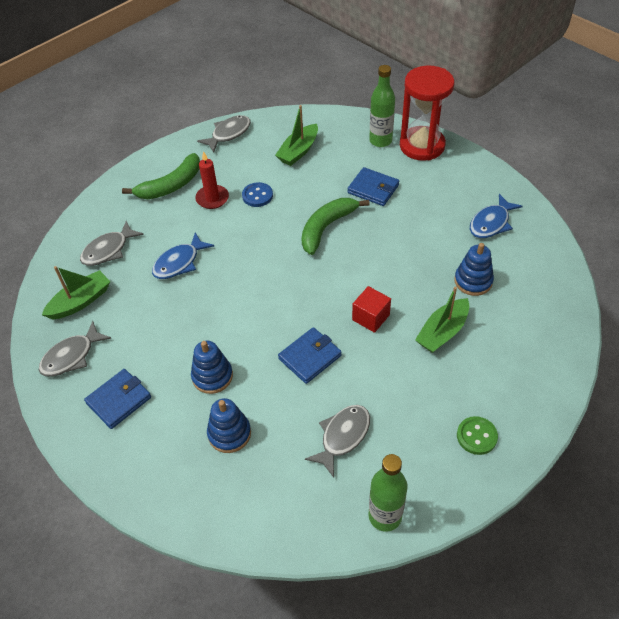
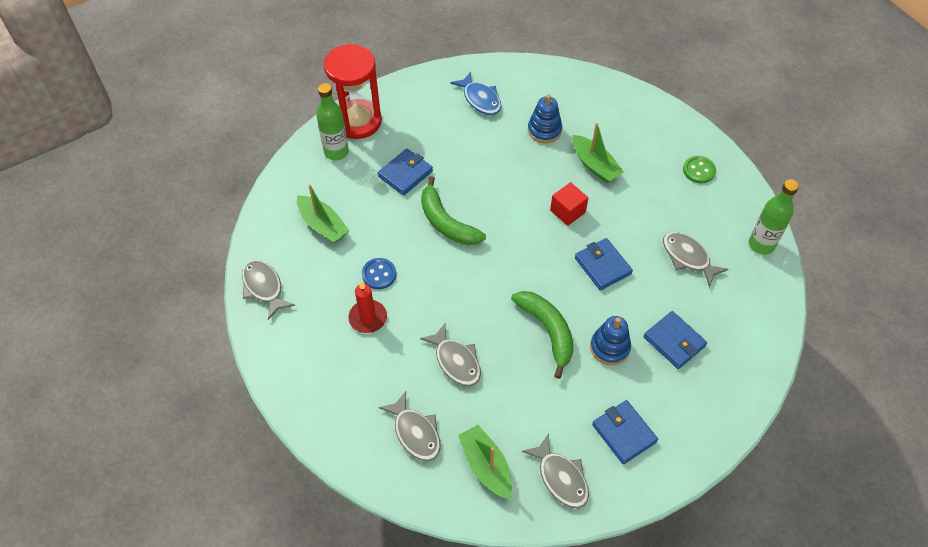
camera: 80 degrees left, 5 degrees up
green banana [122,153,200,199] -> green banana moved to [511,291,574,379]
blue fish [152,232,214,279] -> grey fish [420,324,481,386]
blue stacking toy [207,398,251,453] -> blue wallet [644,311,707,369]

